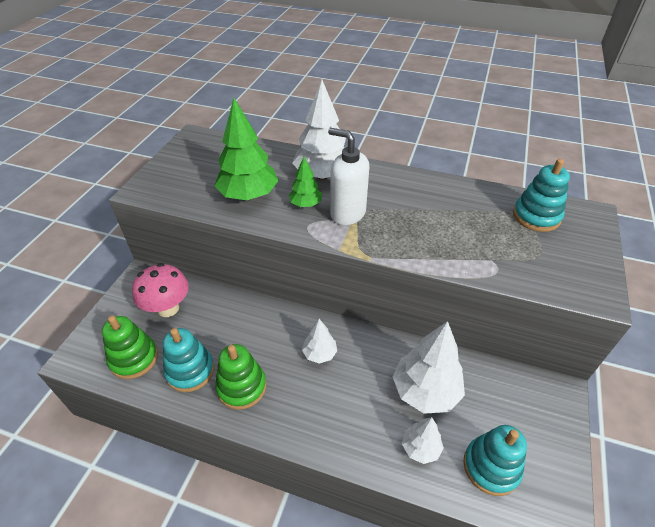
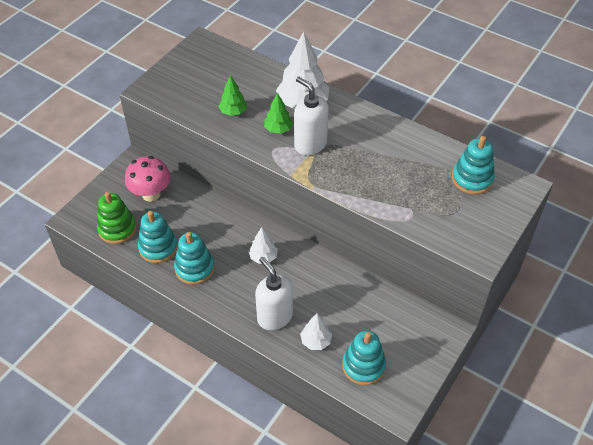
camera: 15 degrees right, 5 degrees up
green tree [215,98,278,200] -> green tree [219,75,247,116], size x0.53
green stacking toy [215,344,266,410] -> turquoise stacking toy [174,232,215,285]
white tree [393,321,465,414] -> none
none -> white soap dispenser [255,257,293,330]

